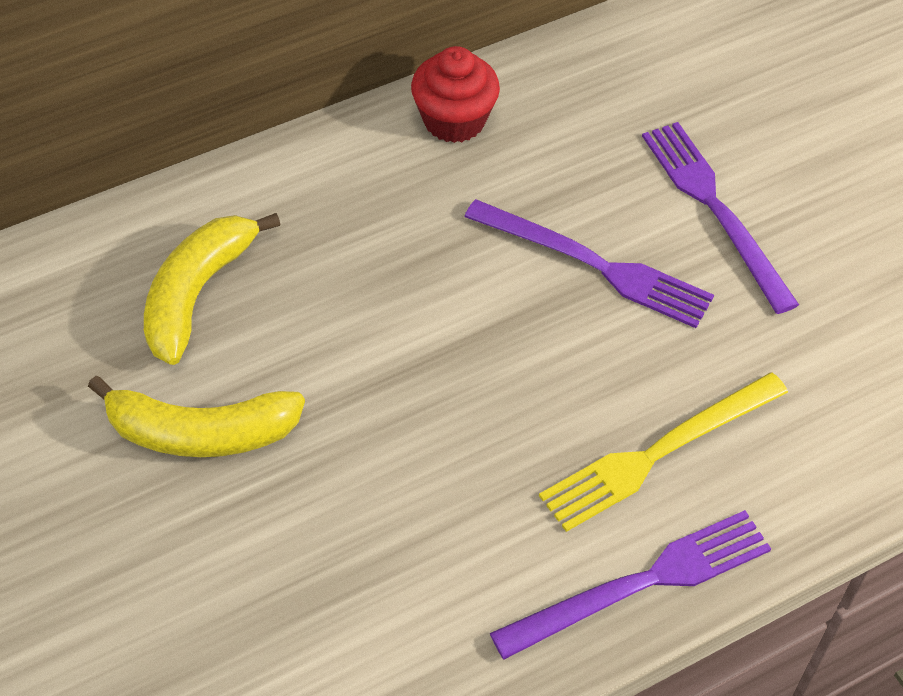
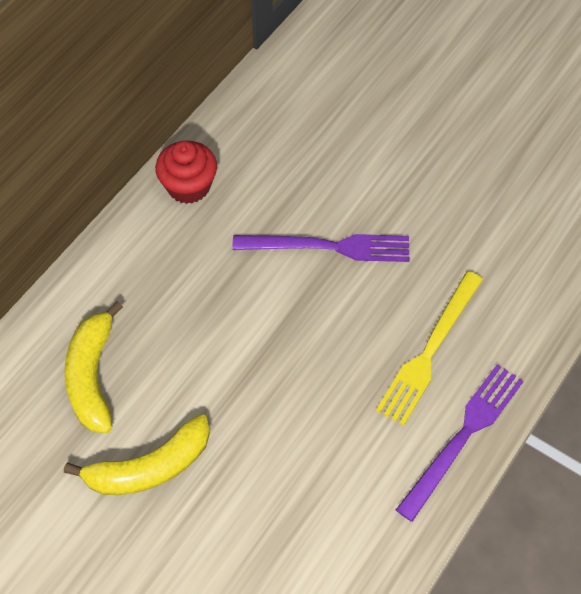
camera: 25 degrees left, 5 degrees up
purple fork [642,122,799,314] -> none

